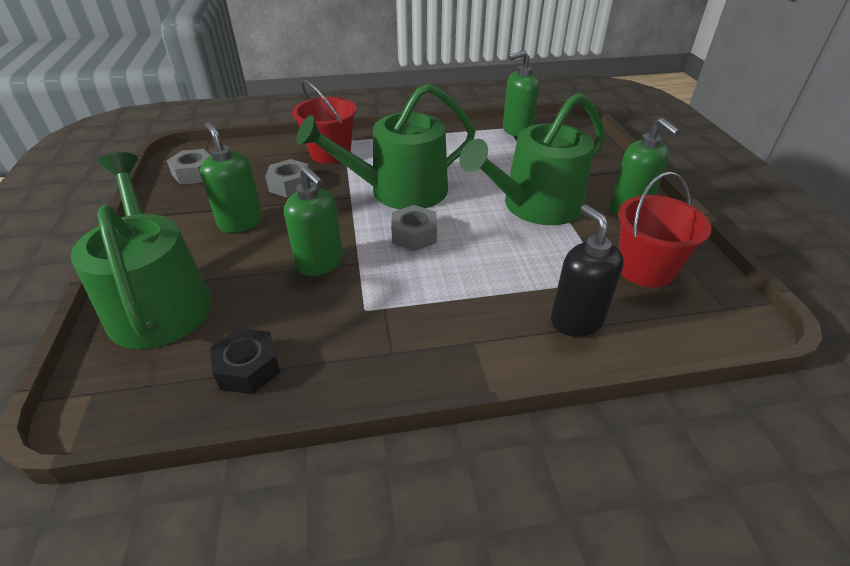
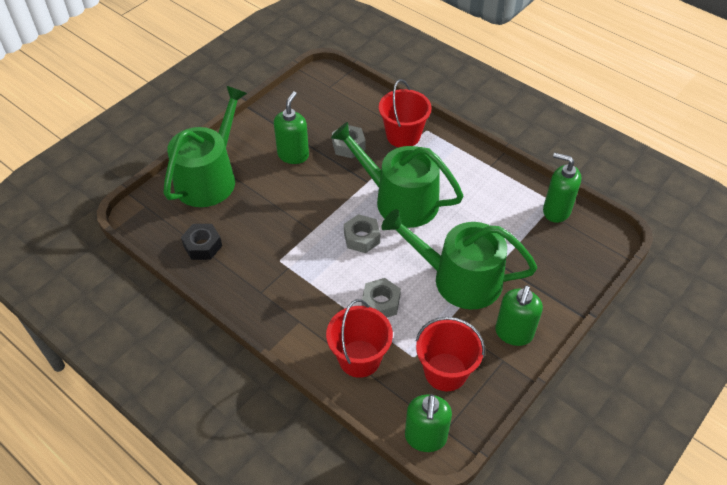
camera: 50 degrees right, 10 degrees up
grey nut [167,149,211,185] -> grey nut moved to [362,278,401,318]
green soap dispenser [284,166,343,276] -> green soap dispenser moved to [405,394,452,452]
black soap dispenser [551,204,624,337] -> red bucket [326,299,393,378]

